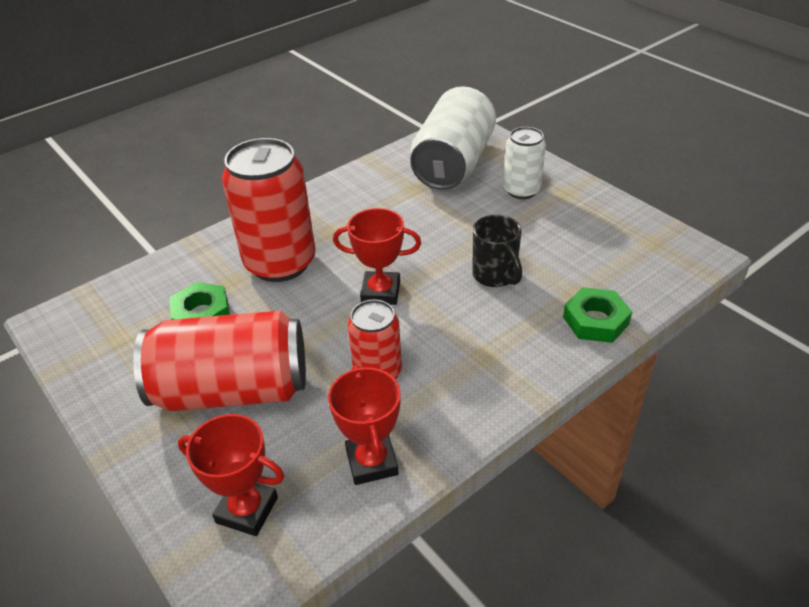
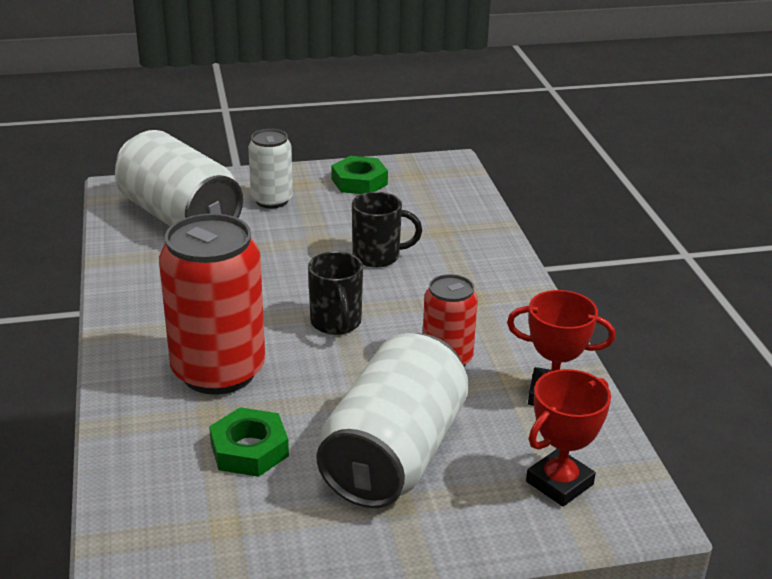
camera: 65 degrees left, 10 degrees down
red can [133,310,306,411] -> white can [317,333,469,508]
red trophy [333,208,421,305] -> black mug [308,251,363,335]
green nut [563,287,632,343] -> green nut moved to [332,156,388,194]

